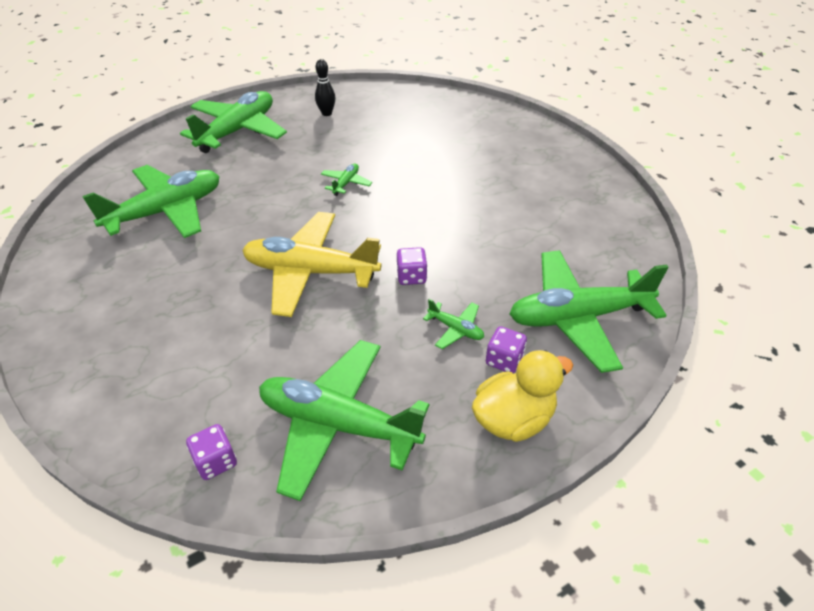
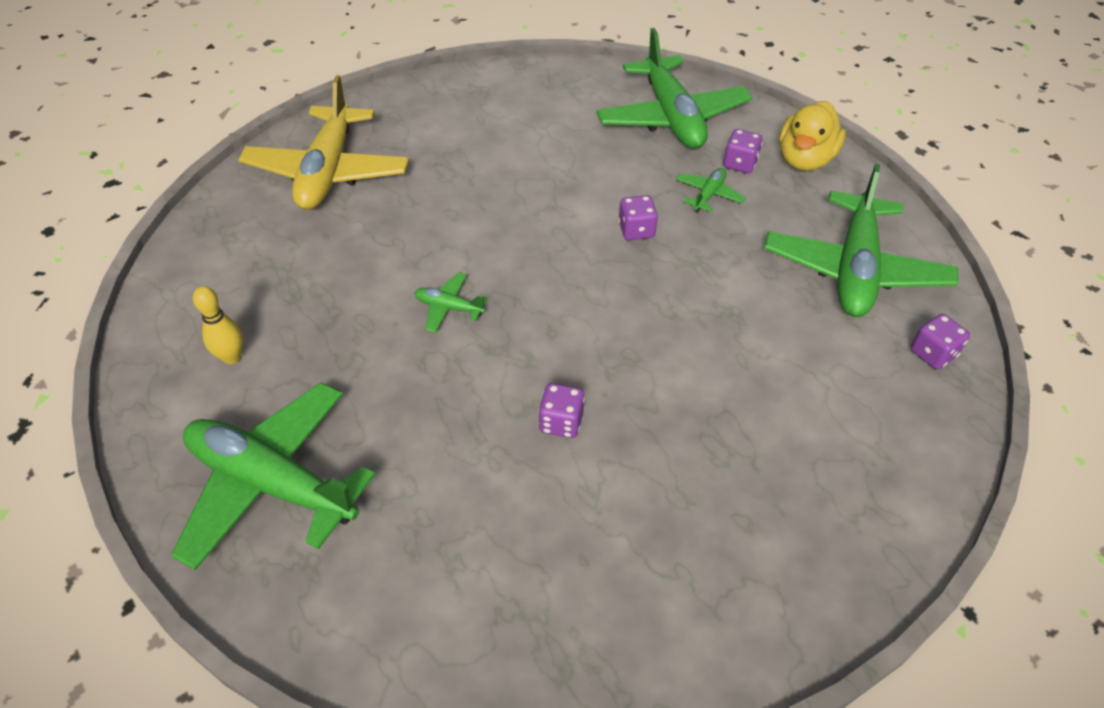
camera: 95 degrees left, 5 degrees up
green plane [82,165,220,238] -> none
yellow plane [242,212,381,317] -> yellow plane moved to [238,75,409,210]
black bowling pin [315,59,336,116] -> yellow bowling pin [193,286,243,364]
yellow duck [472,350,573,442] -> yellow duck turned 120 degrees counterclockwise [779,101,846,171]
none -> purple dice [538,383,585,438]

